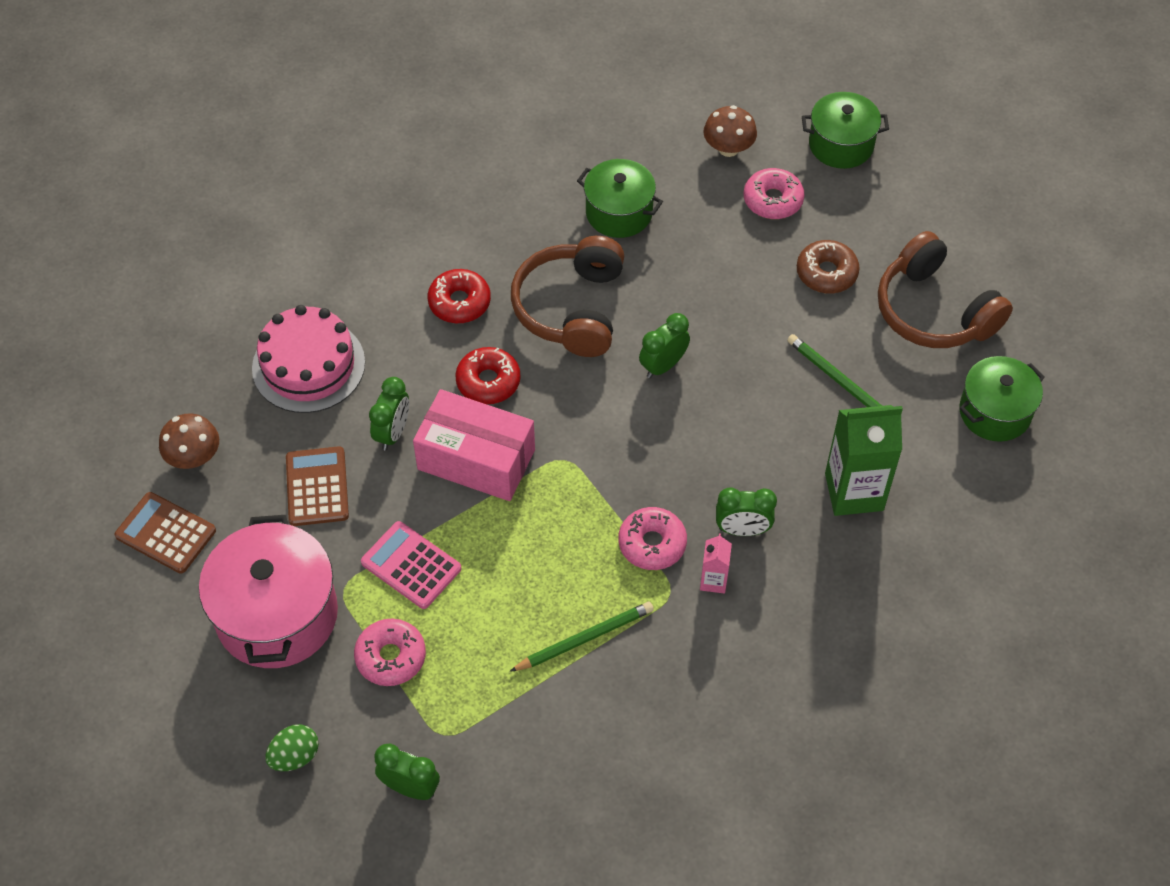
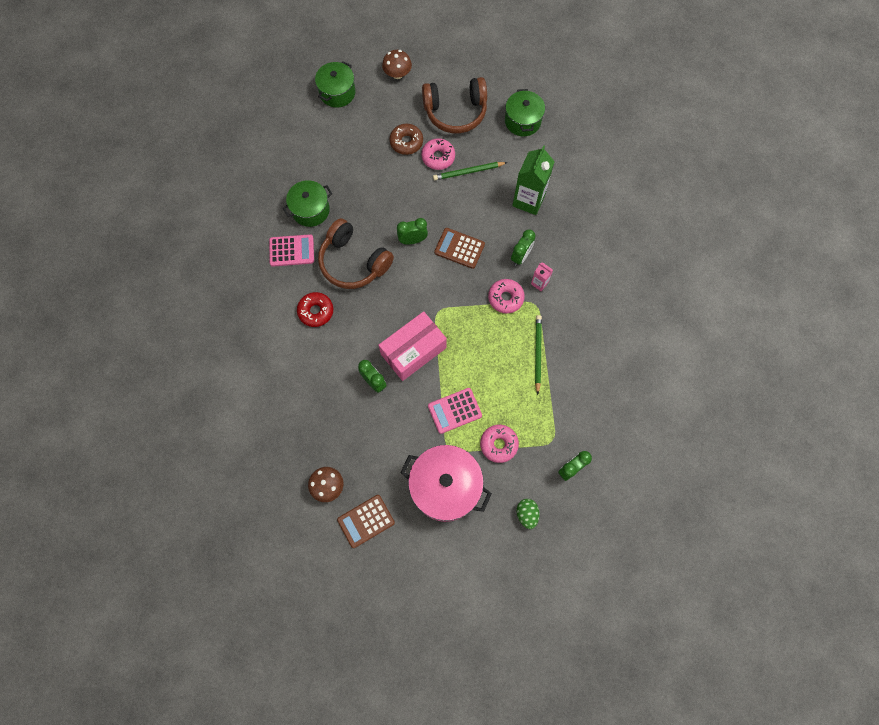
camera: 60 degrees left, 15 degrees up
pink cake [252,305,365,413] -> none
brown calculator [286,446,349,526] -> brown calculator moved to [434,228,485,269]
red donut [455,347,521,404] -> none
green clock [639,313,690,378] -> green clock turned 90 degrees clockwise [397,218,428,245]
brown mushroom [703,105,757,157] -> brown mushroom moved to [382,50,412,79]
pink donut [744,168,805,219] -> pink donut moved to [421,138,455,170]
none -> pink calculator [269,234,314,267]

